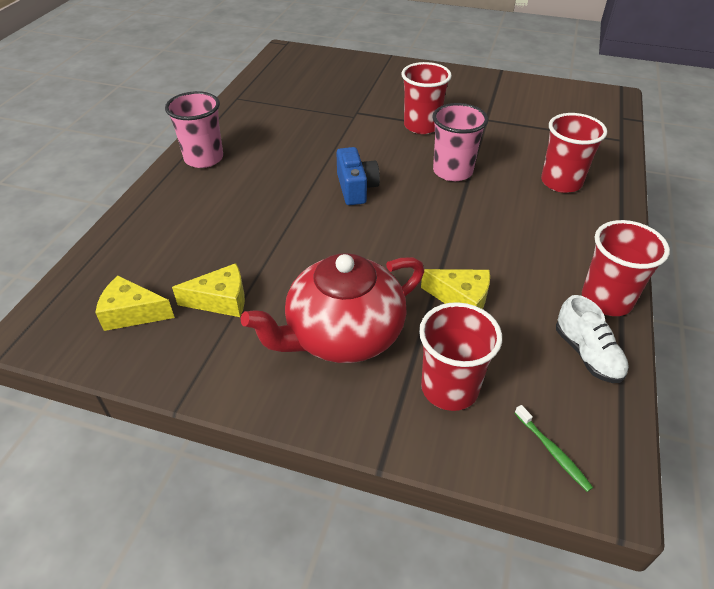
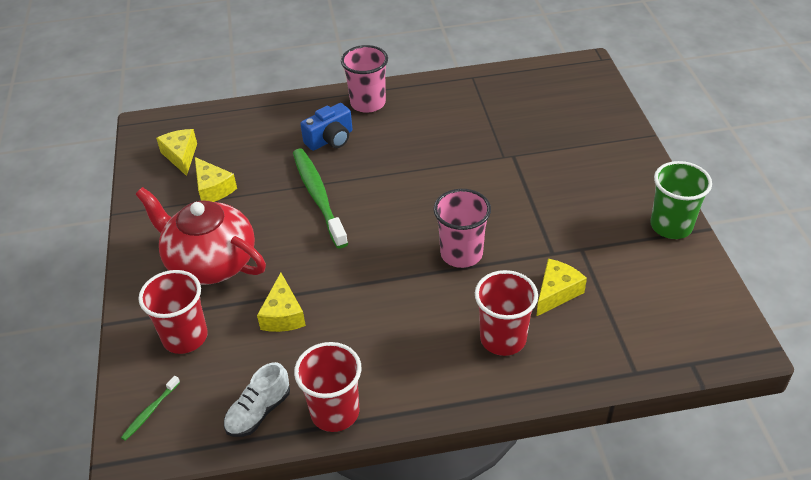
camera: 65 degrees right, 0 degrees up
blue camera [337,147,380,205] -> blue camera moved to [300,103,352,151]
red cup [401,62,452,134] -> none
none -> green toothbrush [293,148,348,248]
none -> yellow cheese [536,259,587,317]
none -> green cup [650,161,712,239]

